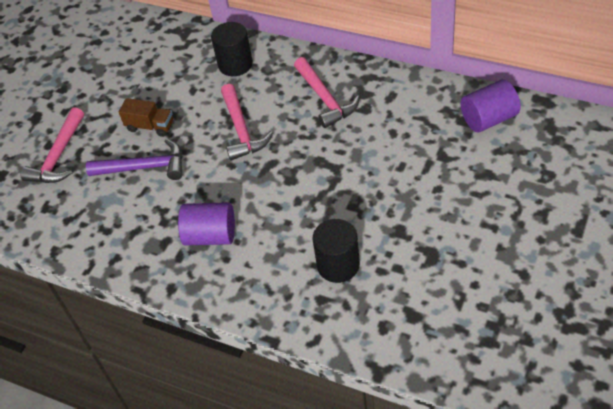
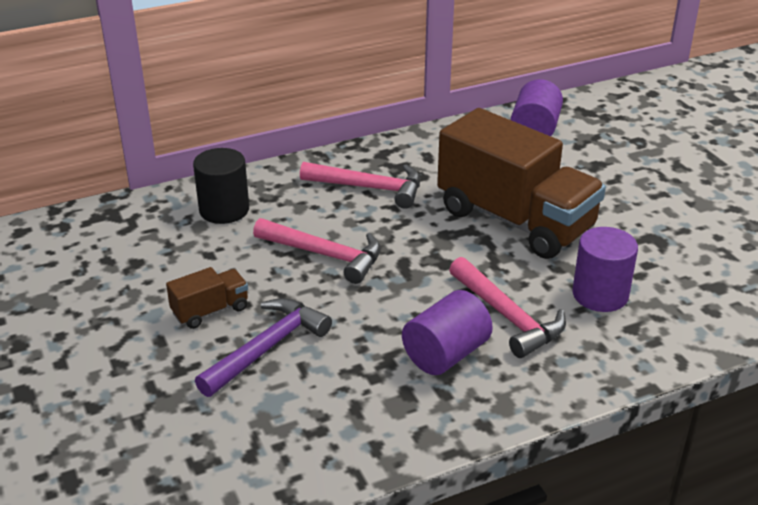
camera: 55 degrees left, 15 degrees down
pink hammer [20,107,84,183] -> pink hammer moved to [449,257,566,358]
black cylinder [312,219,360,283] -> purple cylinder [573,227,638,312]
none -> brown truck [437,108,606,259]

